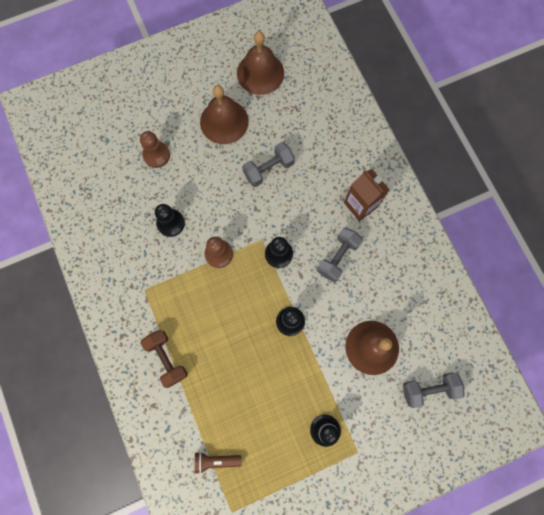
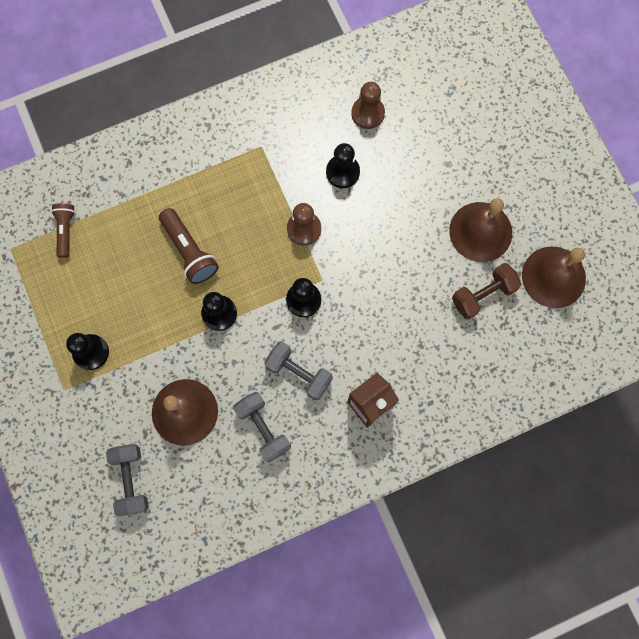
camera: 90 degrees right, 0 degrees up
brown pawn [140,131,170,168] -> brown pawn moved to [351,82,385,129]
brown dumbbell [140,330,188,388] -> brown dumbbell moved to [452,263,521,320]
grey dumbbell [242,142,295,187] -> grey dumbbell moved to [233,392,291,462]
none -> brown flashlight [159,208,219,284]

